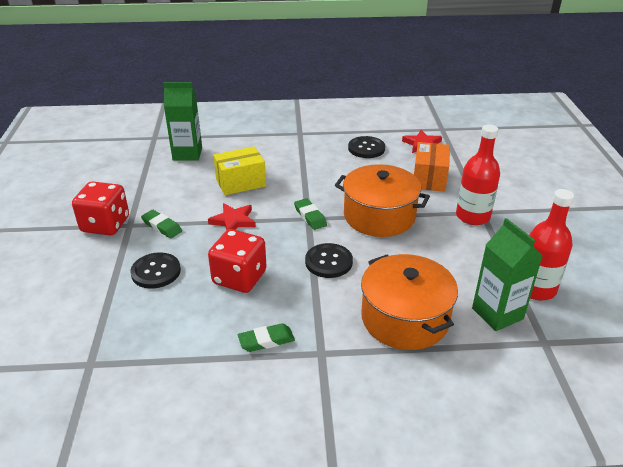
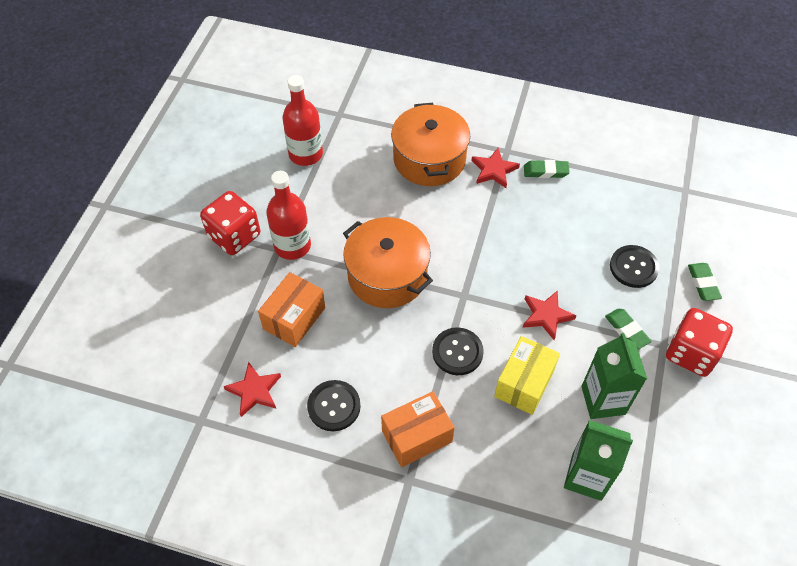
camera: 160 degrees left, 20 degrees up
red dice [208,229,267,293] -> red dice moved to [200,191,260,255]
yellow box [213,146,266,195] -> yellow box turned 60 degrees counterclockwise [494,336,560,415]
green eraser [294,198,327,230] -> green eraser moved to [688,263,722,301]
black button [305,243,353,278] -> black button moved to [432,327,484,375]
green carton [472,218,543,331] -> green carton moved to [581,333,647,419]
none -> orange box [381,391,455,467]
none -> red star [472,148,520,188]

